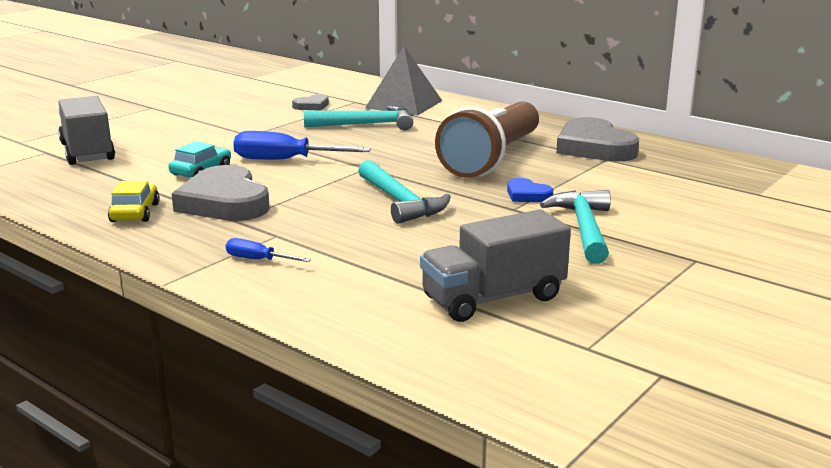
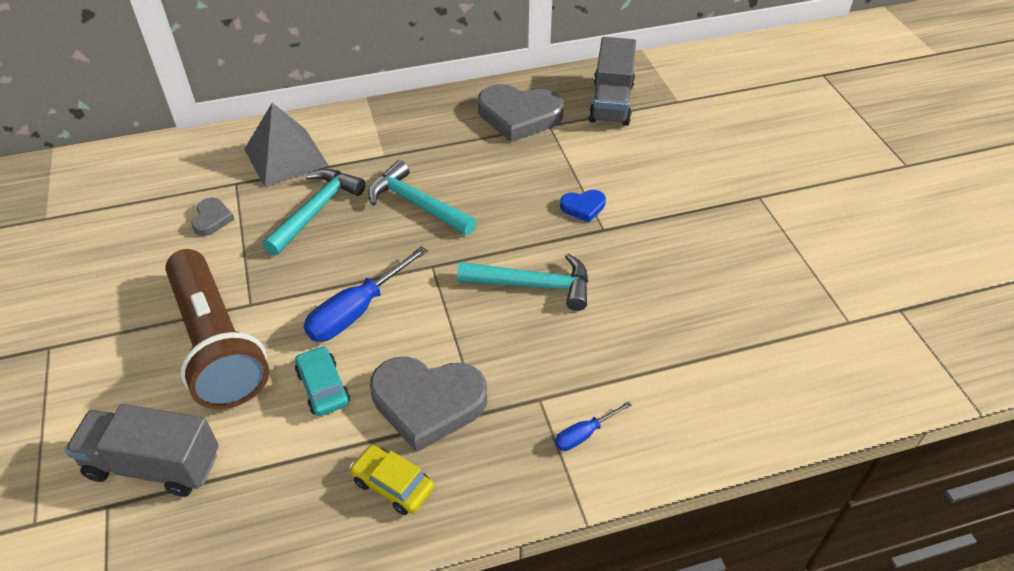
camera: 55 degrees left, 25 degrees up
grey truck [420,209,571,322] -> grey truck moved to [589,37,636,126]
brown flashlight [435,102,539,178] -> brown flashlight moved to [165,249,269,409]
turquoise hammer [540,190,611,264] -> turquoise hammer moved to [368,160,477,235]

